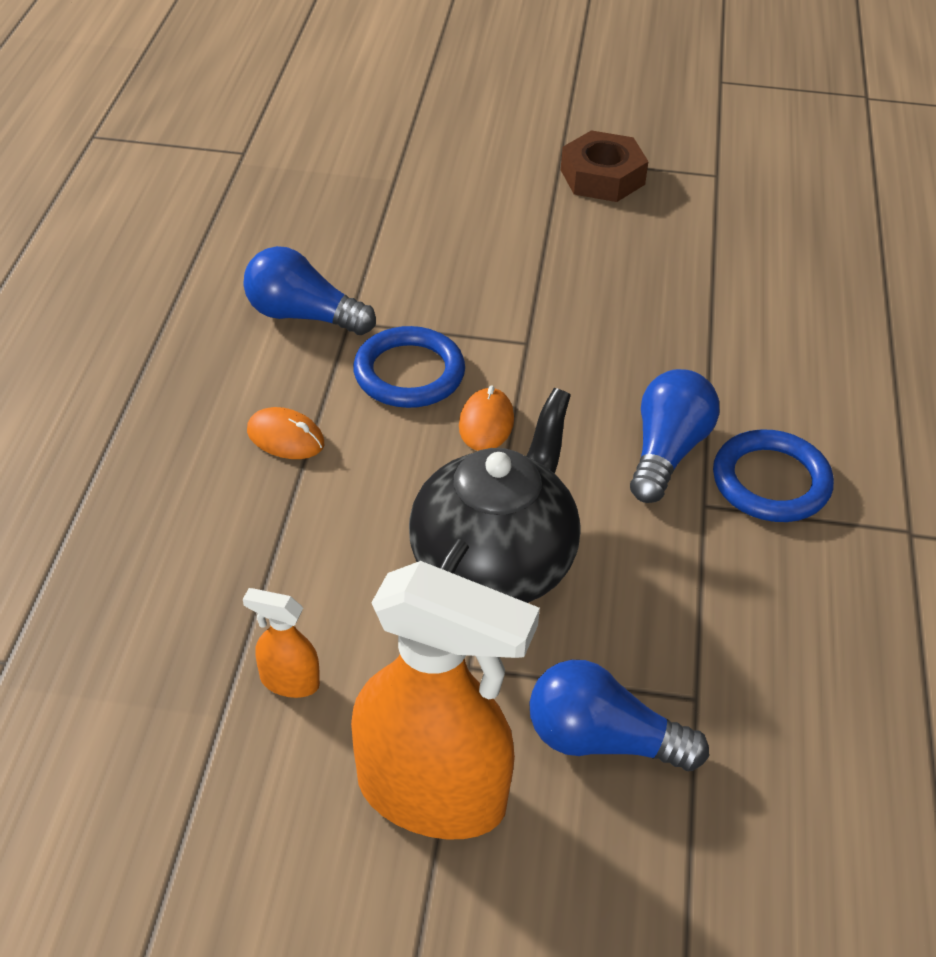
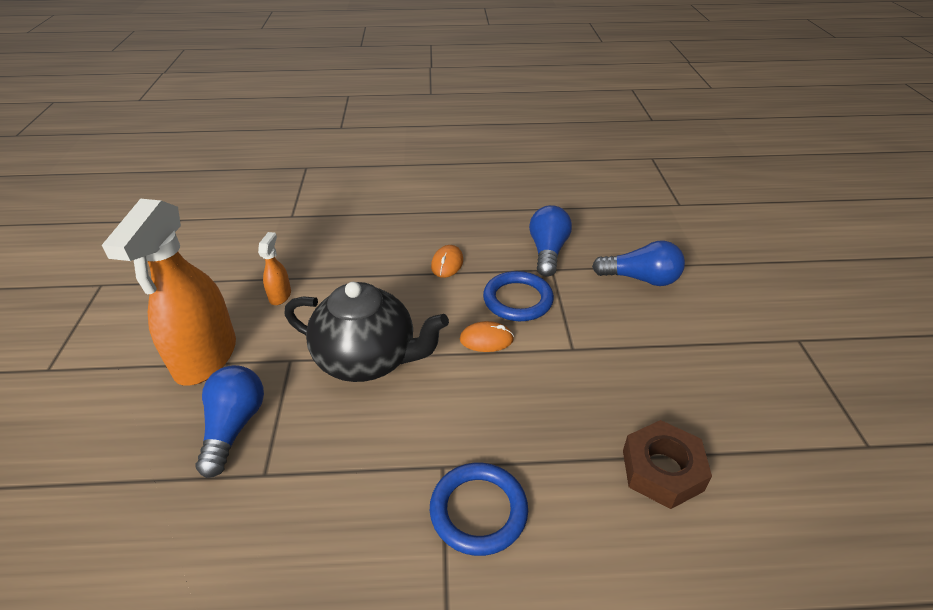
camera: 80 degrees right, 5 degrees down
brown nut [561,130,649,202] -> brown nut moved to [623,420,712,509]
blue light bulb [630,369,719,503] -> blue light bulb moved to [592,241,685,286]

